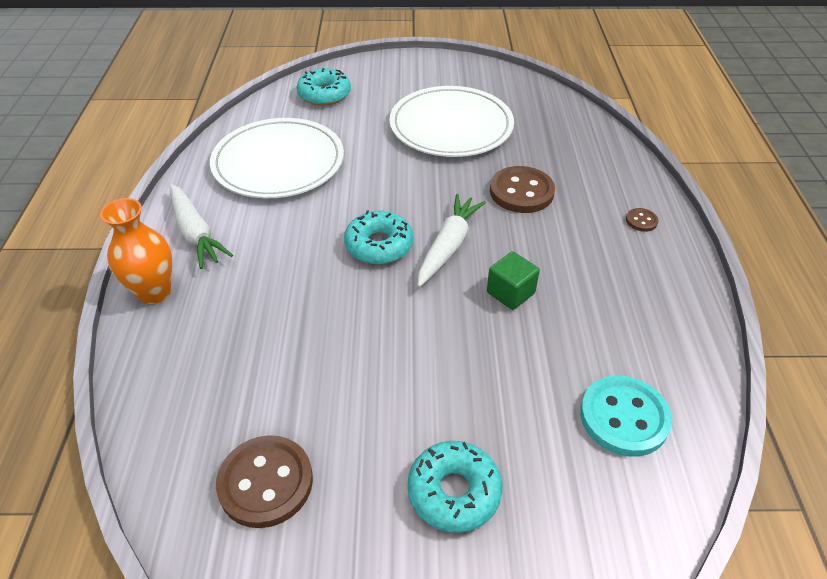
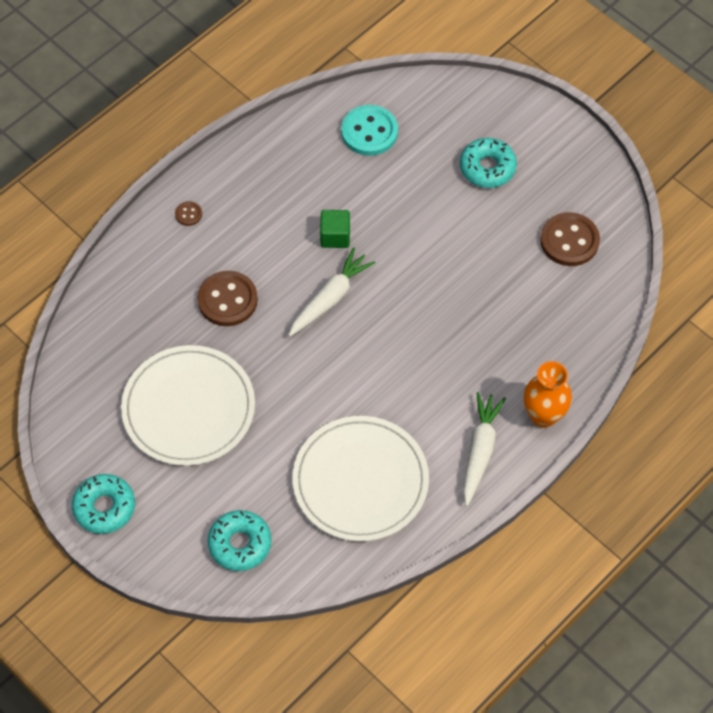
camera: 135 degrees left, 15 degrees up
turquoise donut [344,210,413,264] -> turquoise donut moved to [72,474,135,534]
white carrot [418,194,486,287] -> white carrot turned 150 degrees clockwise [289,248,375,336]

